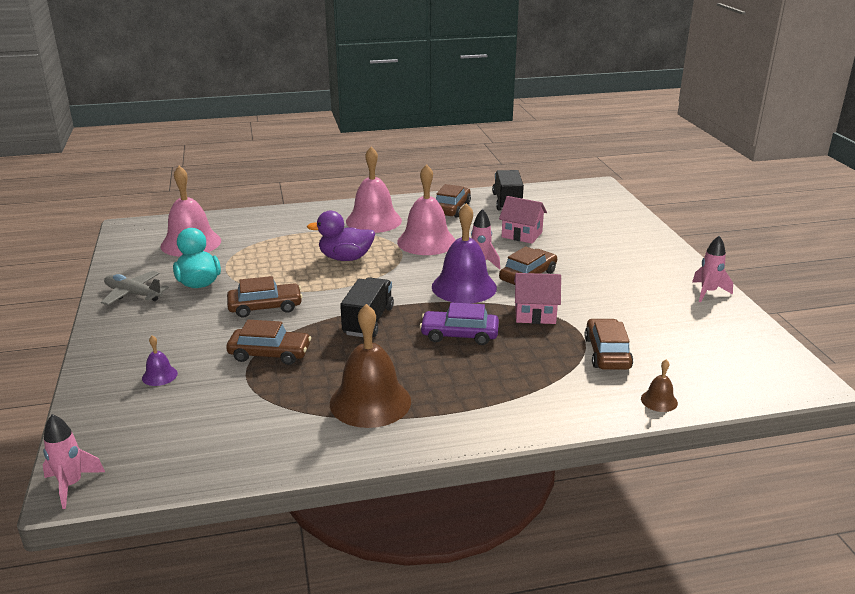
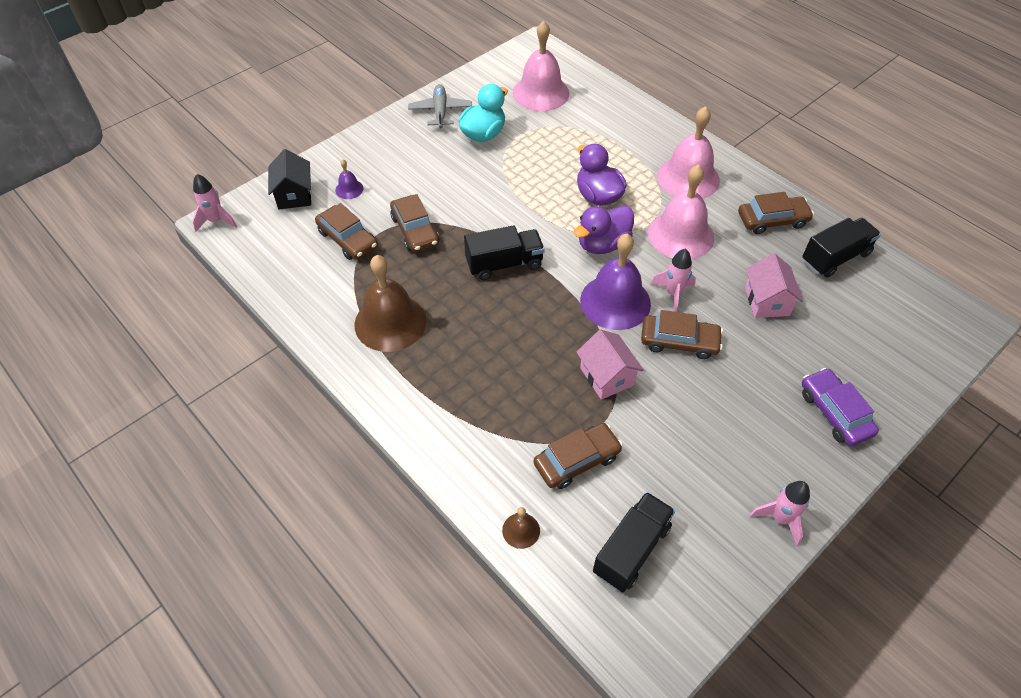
camera: 60 degrees right, 25 degrees up
brown car [227,276,303,318] -> brown car moved to [315,203,378,260]
purple car [420,302,499,345] -> purple car moved to [802,368,879,446]
none -> black house [268,149,312,209]
none -> purple duck [574,206,634,254]
none -> black truck [593,492,675,592]

